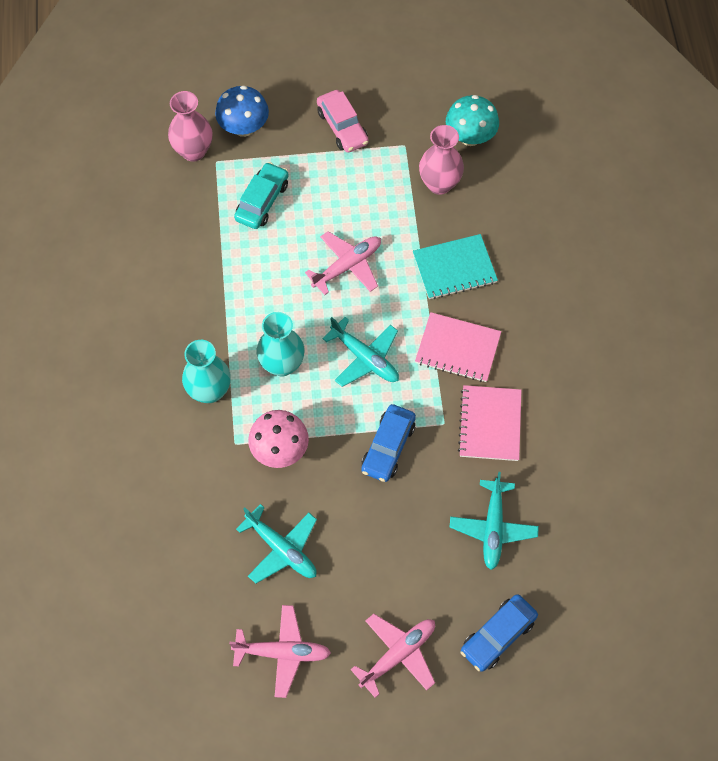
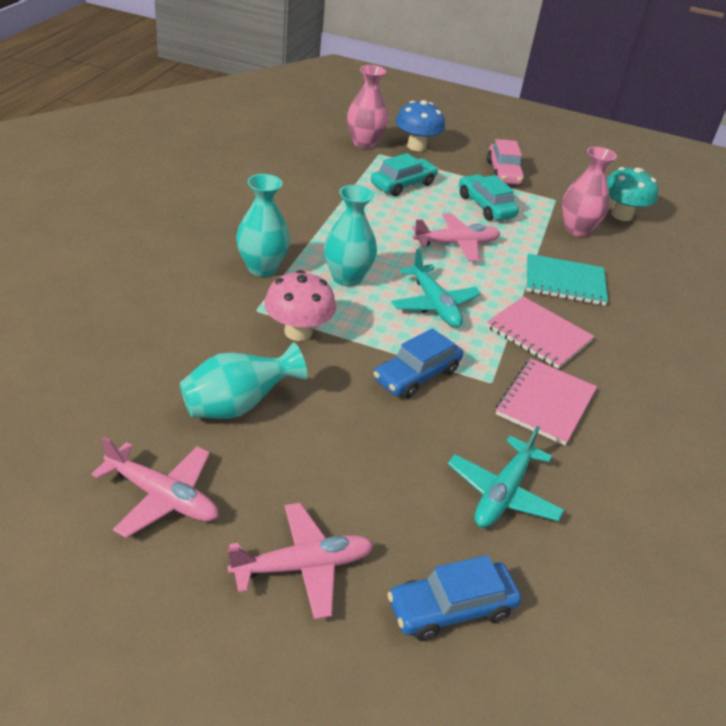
camera: 20 degrees right, 25 degrees down
turquoise plane [236,504,317,584] -> turquoise vase [180,342,307,419]
none -> turquoise car [459,174,519,221]

